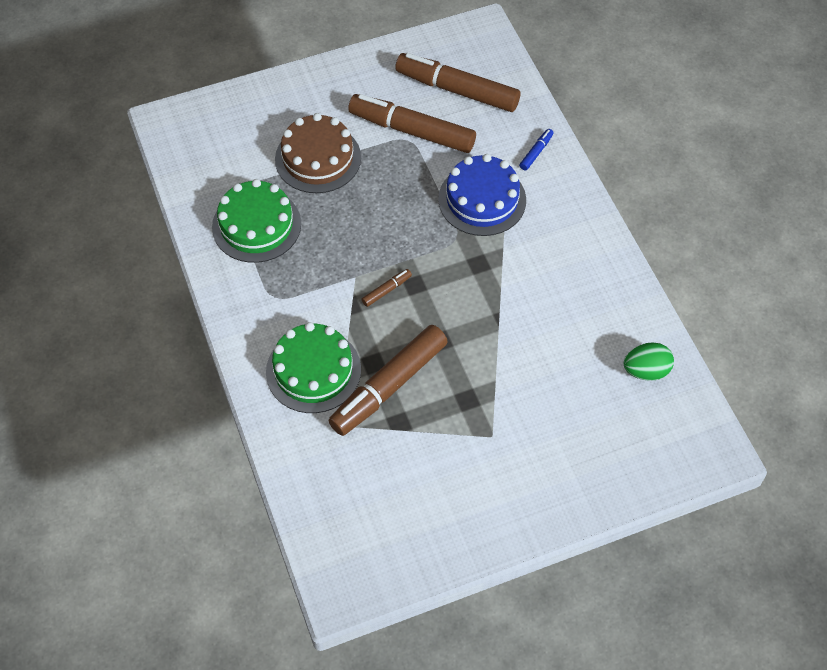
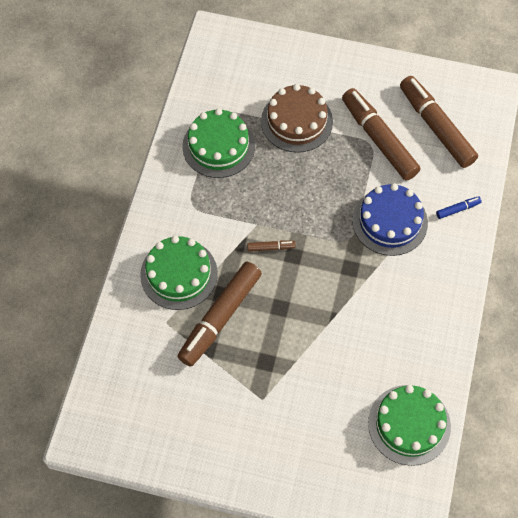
camera: 35 degrees right, 5 degrees up
brown marker [328,325,448,436] -> brown marker turned 45 degrees counterclockwise [177,262,262,367]
green egg [624,343,674,381] -> green cake [368,385,451,466]

